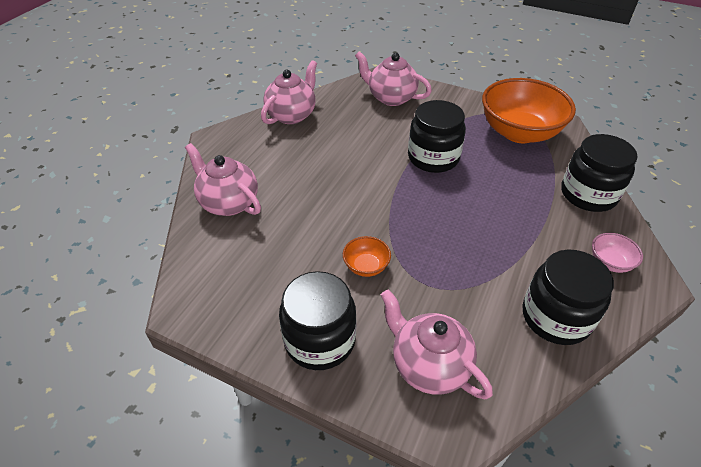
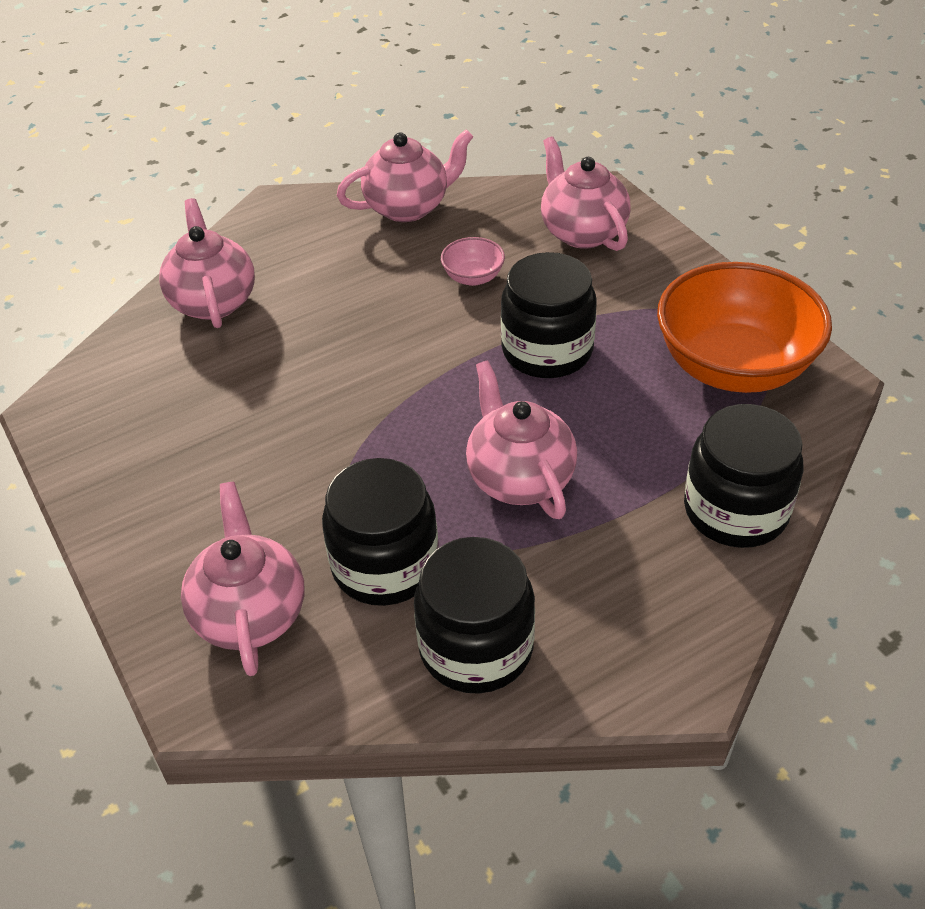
camera: 35 degrees right, 0 degrees up
black jar [279,271,356,370] -> black jar moved to [322,458,439,606]
orange bowl [343,236,391,277] -> none
pink bowl [592,233,643,273] -> pink bowl moved to [441,237,505,286]
none -> pink teapot [466,360,577,519]

